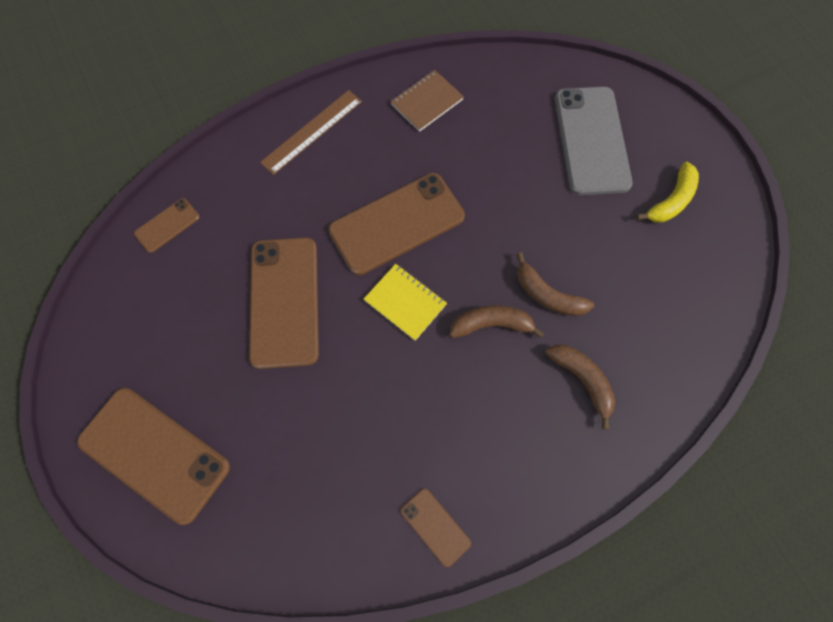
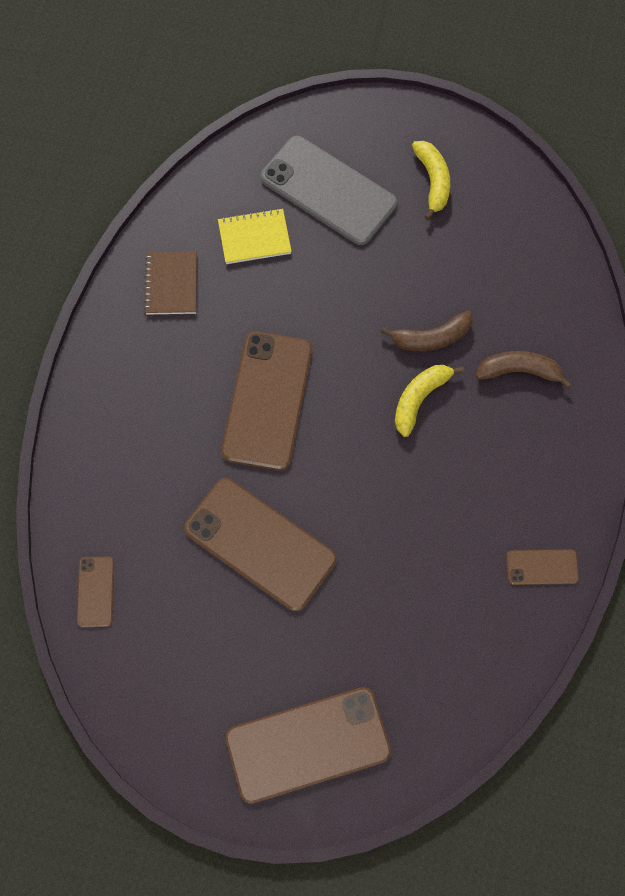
camera: 50 degrees left, 0 degrees up
brown ruler [260,90,362,175] -> none
yellow notebook [364,264,447,341] -> yellow notebook moved to [218,208,292,264]
brown banana [449,305,545,339] -> yellow banana [395,365,464,437]

